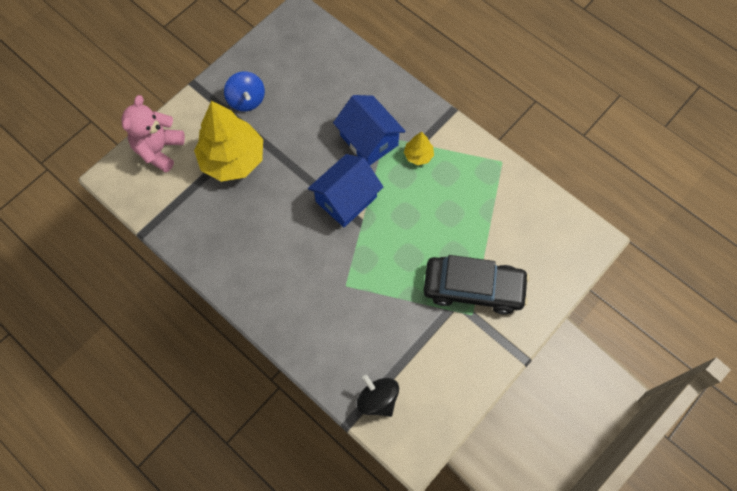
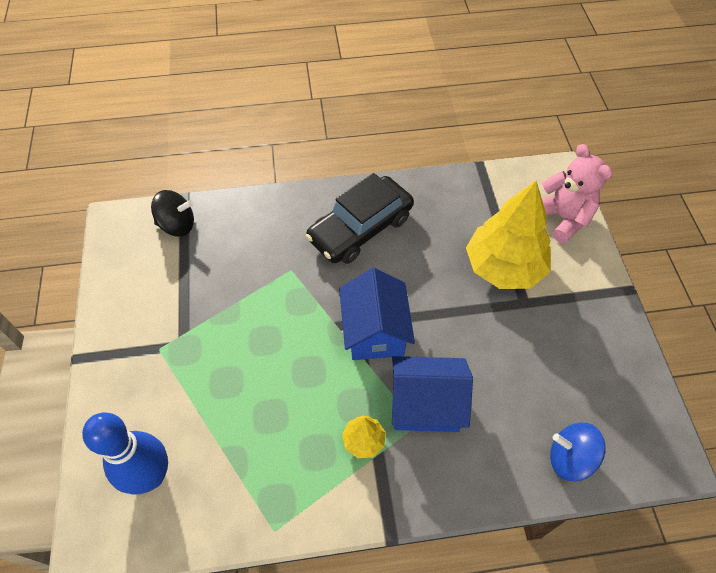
camera: 130 degrees right, 10 degrees down
blue spinning top [224,71,265,112] -> blue spinning top moved to [550,423,606,481]
black car [424,255,529,315] -> black car moved to [306,173,414,264]
none -> blue bowling pin [82,412,168,495]

